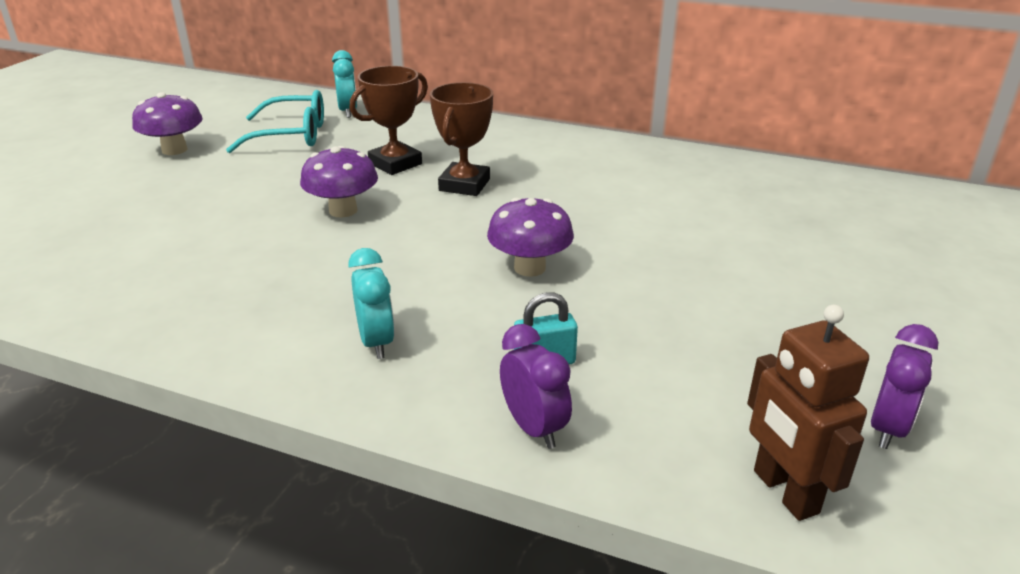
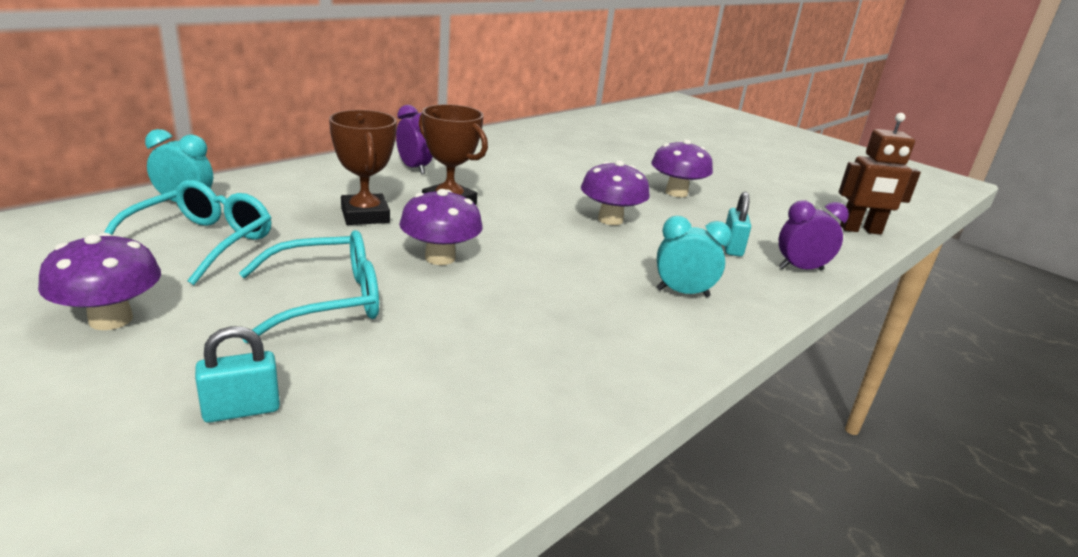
camera: 70 degrees left, 5 degrees down
purple clock [871,324,938,449] -> purple clock moved to [396,105,433,174]
none -> turquoise padlock [195,326,280,423]
none -> turquoise glasses [239,230,379,343]
none -> purple mushroom [651,139,713,197]

